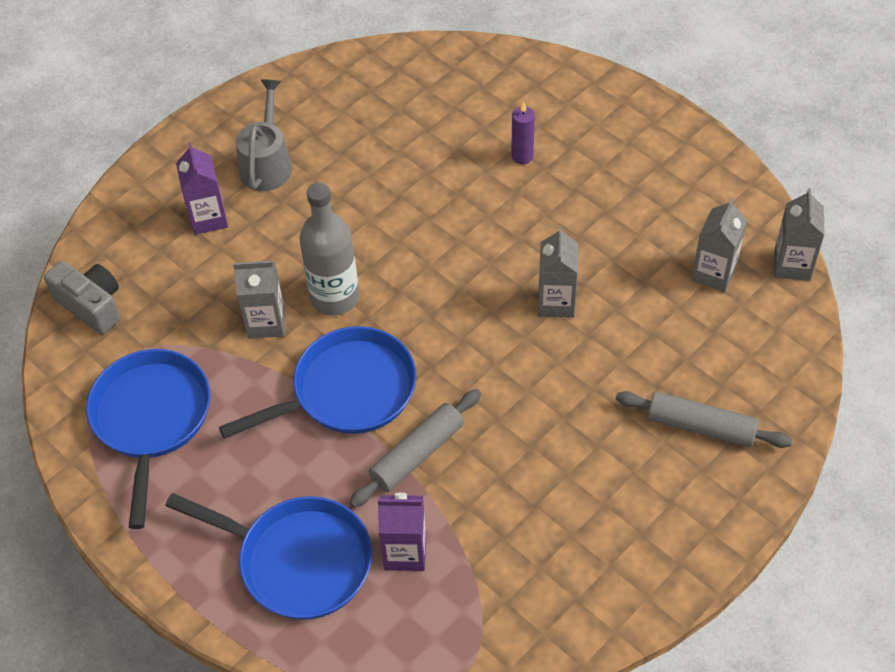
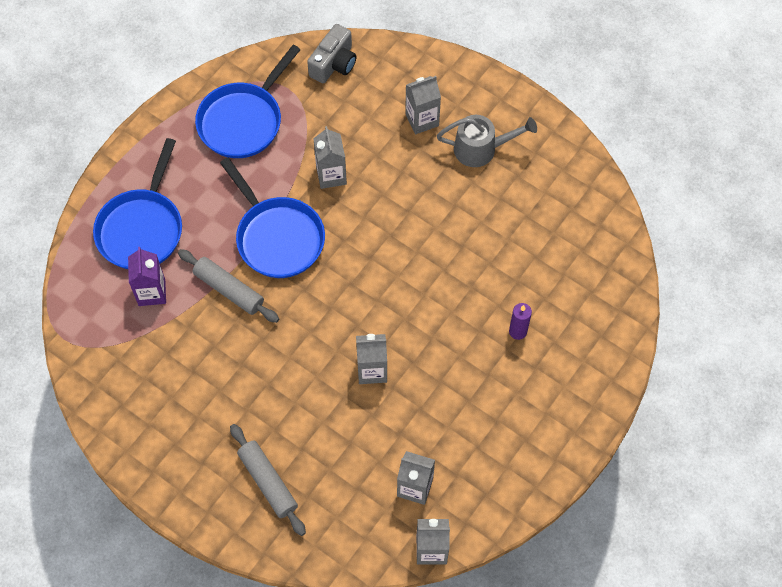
camera: 80 degrees right, 10 degrees up
blue pan [86,349,210,529] -> blue pan turned 135 degrees clockwise [195,45,300,158]
purple carton [176,142,228,235] -> grey carton [405,76,441,134]
grey bottle [299,183,359,316] -> none
grey rolling pin [616,391,792,448] -> grey rolling pin turned 45 degrees counterclockwise [230,424,306,536]

